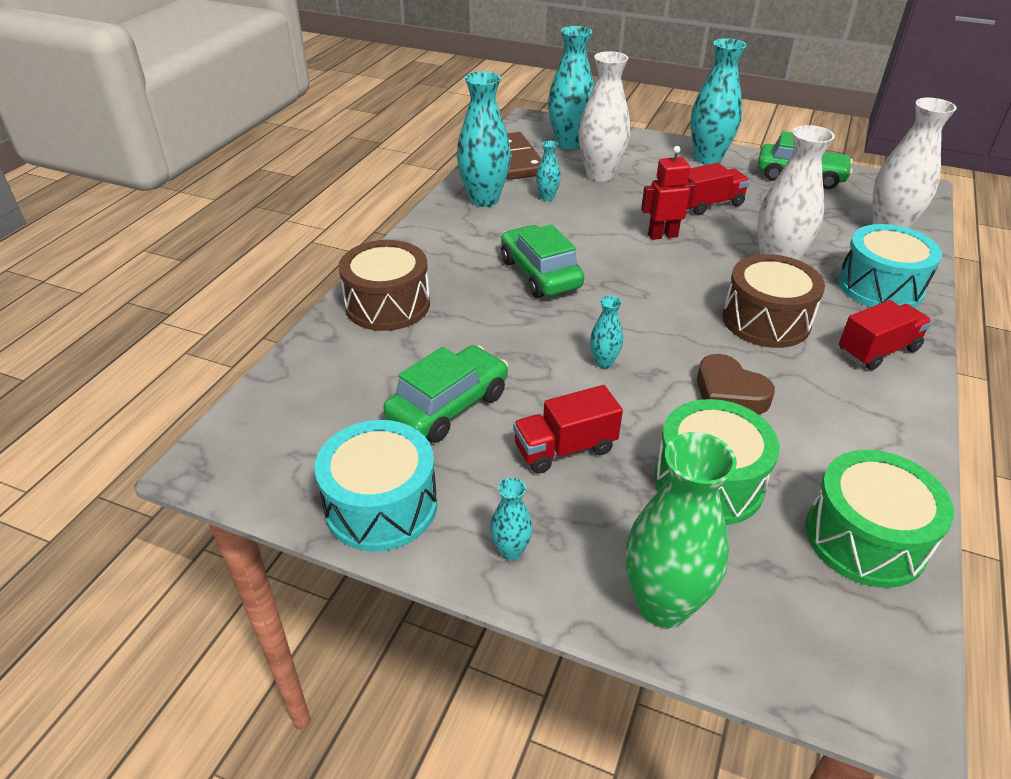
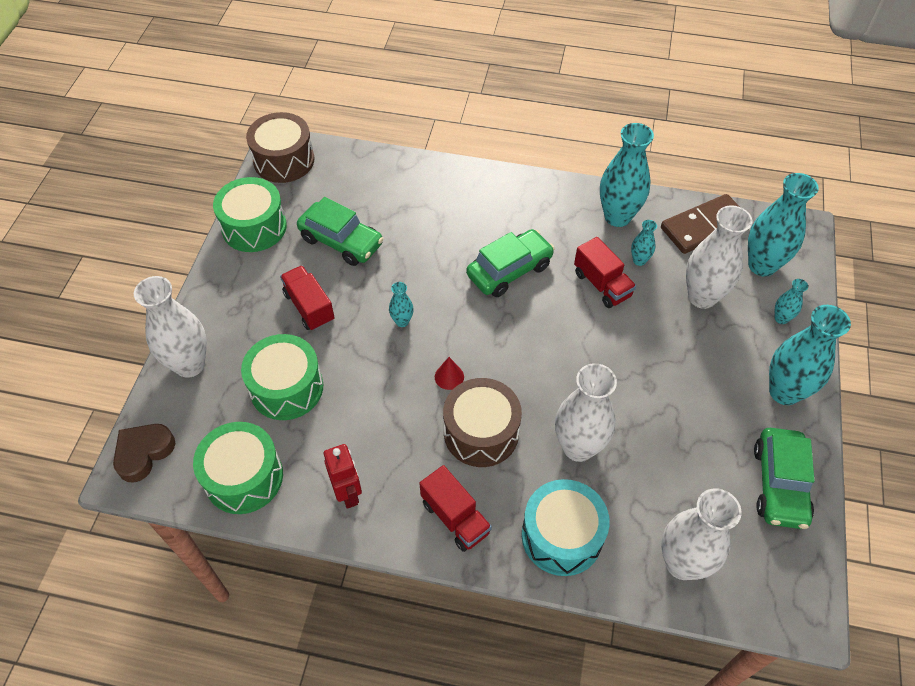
camera: 80 degrees right, 15 degrees up
turquoise drum [315,420,437,552] -> green drum [213,177,287,252]
brown drum [339,240,430,331] -> brown drum moved to [246,112,314,183]
turquoise vase [490,478,533,560] -> turquoise vase moved to [775,279,808,324]
green vase [626,432,737,628] -> white vase [134,276,207,378]
red robot [641,146,696,240] -> red robot moved to [324,444,362,509]
red truck [687,163,750,215] -> red truck moved to [574,237,636,308]
brown heart [697,354,775,415] -> brown heart moved to [113,424,175,483]
none -> red cone [435,357,464,390]

